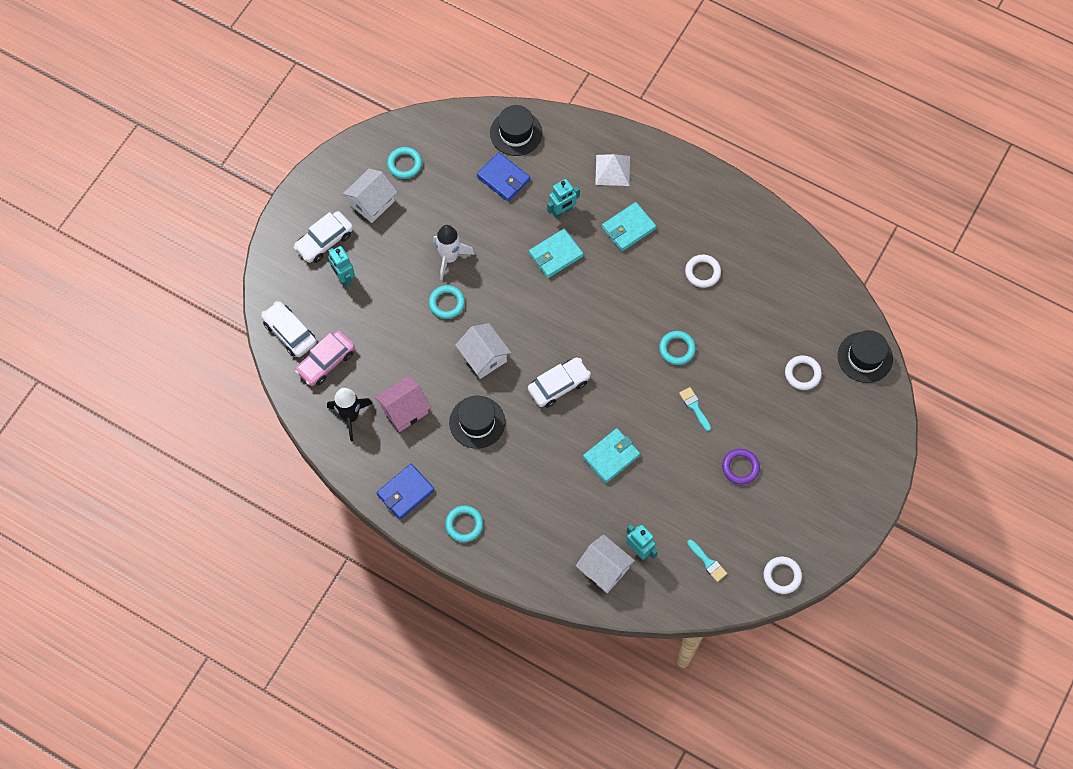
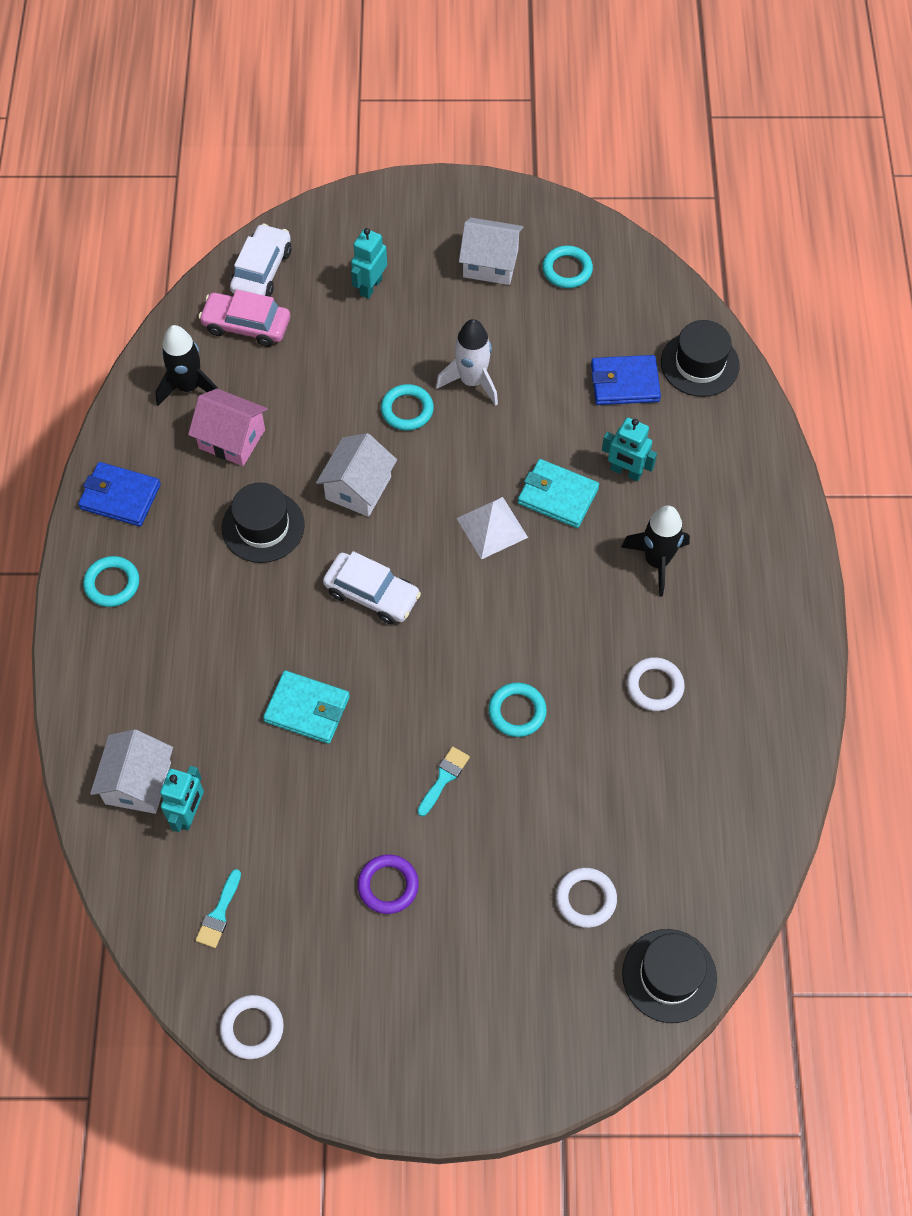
camera: 60 degrees right, 5 degrees down
white car [294,211,353,263] -> none
blue wallet [477,152,530,202] -> blue wallet turned 75 degrees clockwise [591,355,661,405]
white pyramid [595,154,630,186] -> white pyramid moved to [456,497,528,560]
turquoise wallet [602,202,656,251] -> black rocket [621,506,690,597]

